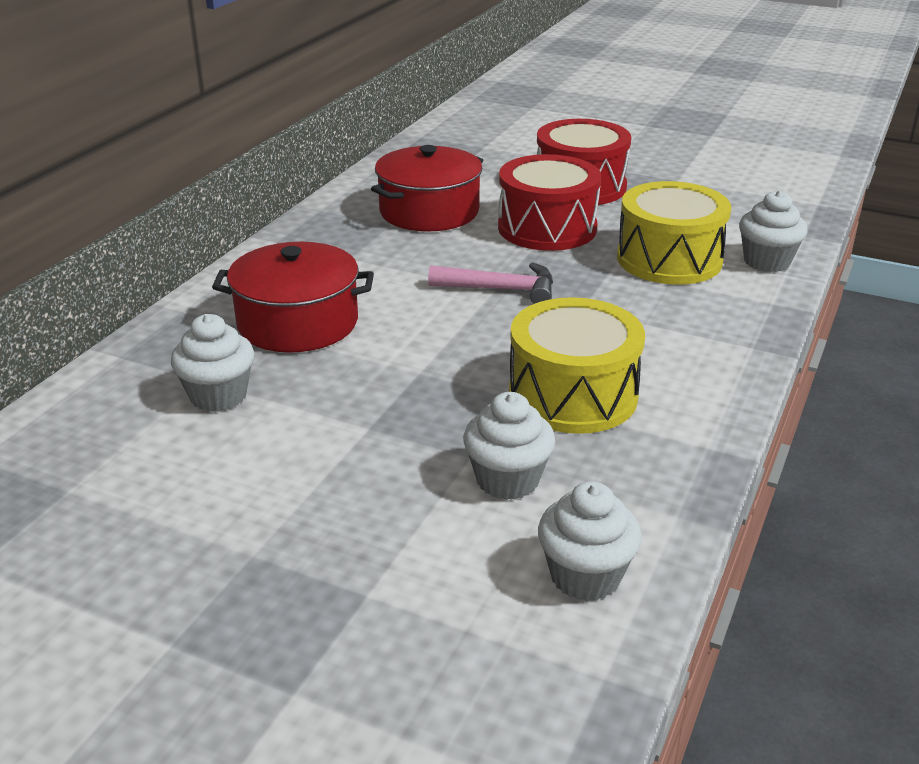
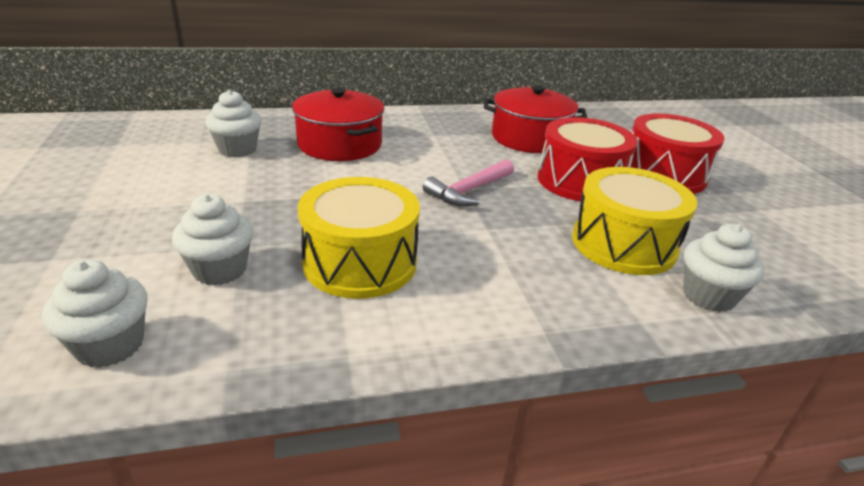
camera: 50 degrees right, 0 degrees up
pink hammer [428,262,553,304] -> pink hammer turned 75 degrees clockwise [423,159,514,206]

